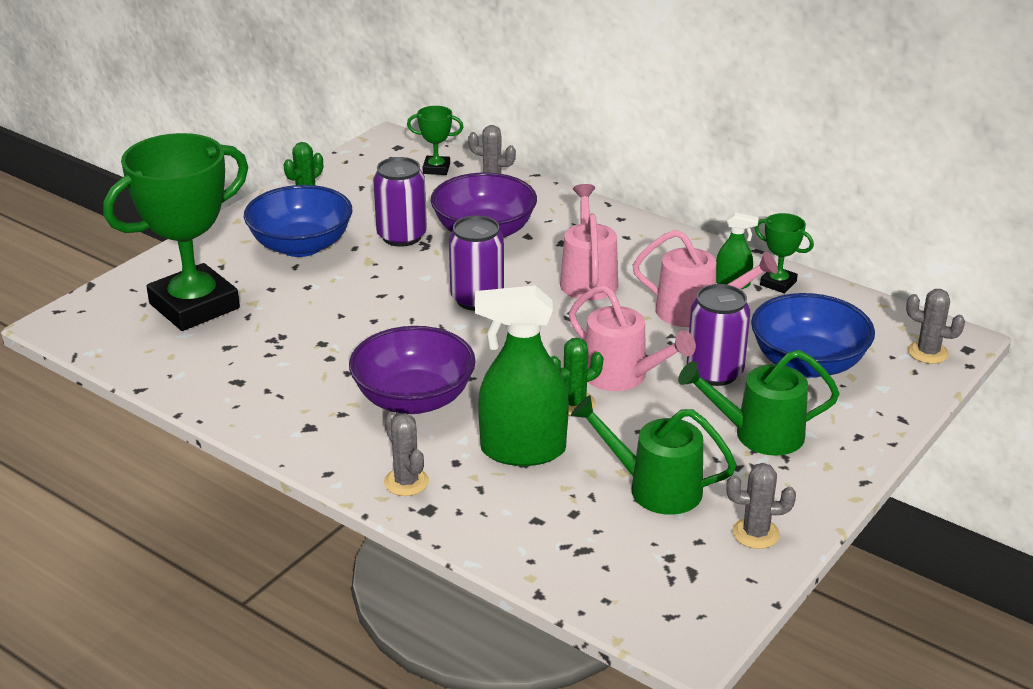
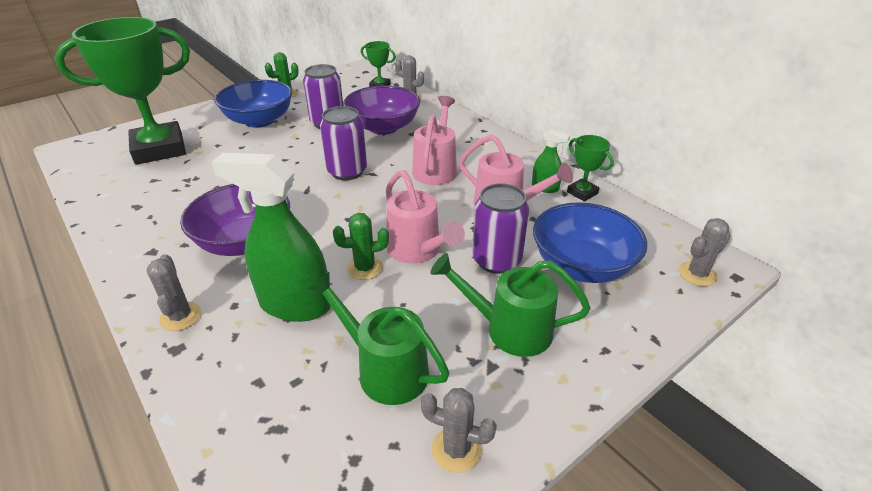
camera: 15 degrees right, 5 degrees up
grey cactus [906,289,965,364] -> grey cactus turned 75 degrees counterclockwise [679,218,731,286]

